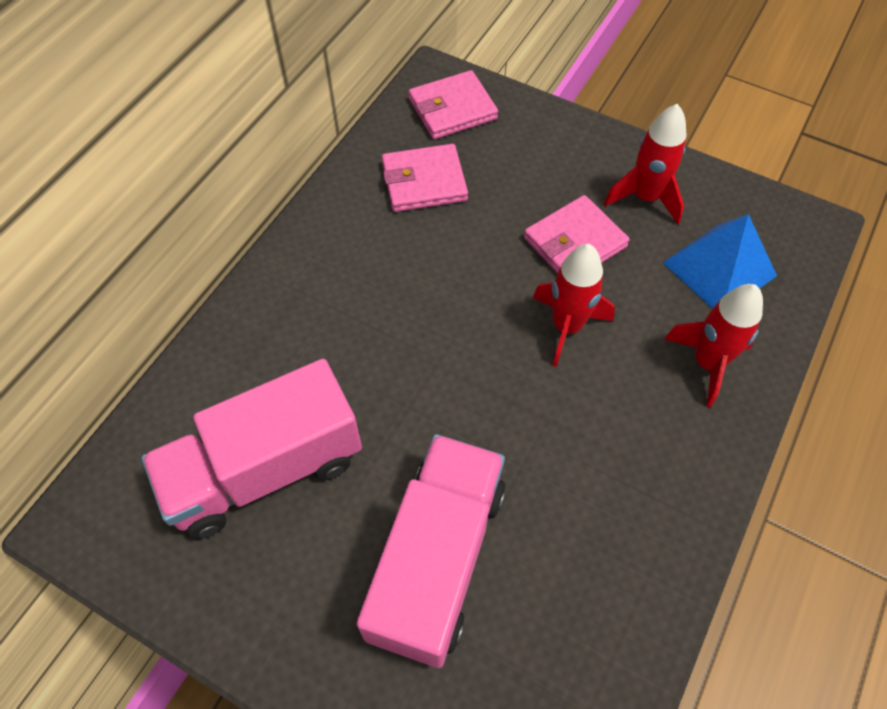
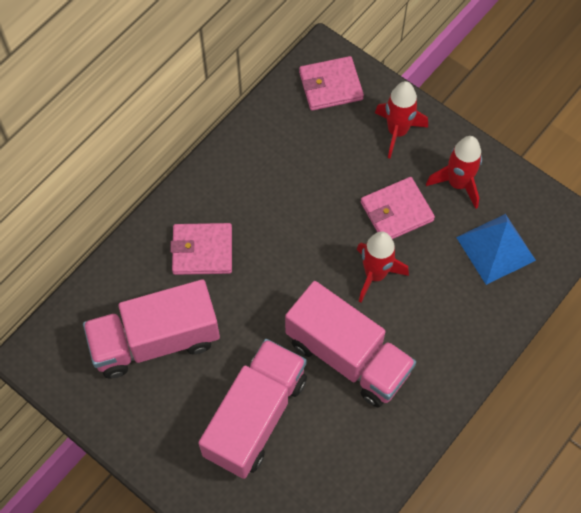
camera: 10 degrees right, 5 degrees up
pink wallet [382,144,468,212] -> pink wallet moved to [170,223,232,275]
red rocket [664,284,763,407] -> red rocket moved to [375,81,428,158]
none -> pink truck [285,281,416,408]

